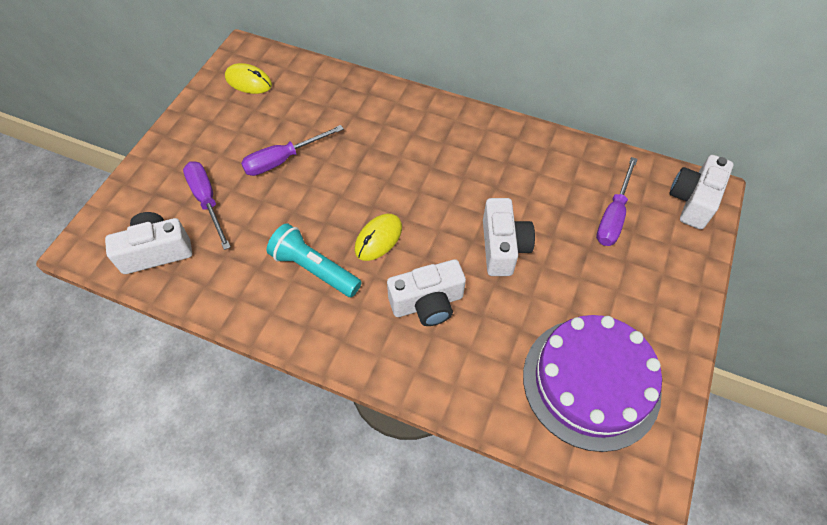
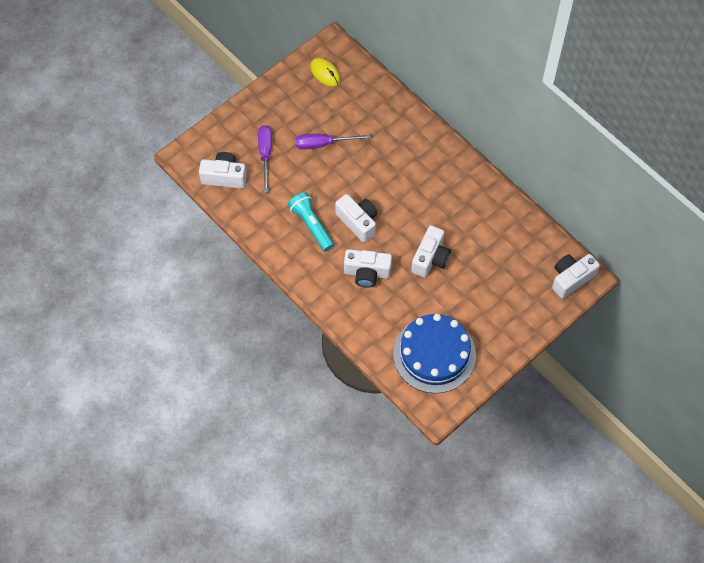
camera: 25 degrees right, 5 degrees up
yellow mouse [355,214,402,261] -> white camera [335,194,378,243]
purple cake [523,315,662,452] -> blue cake [393,314,476,393]
purple screwdriver [596,157,638,246] -> none

